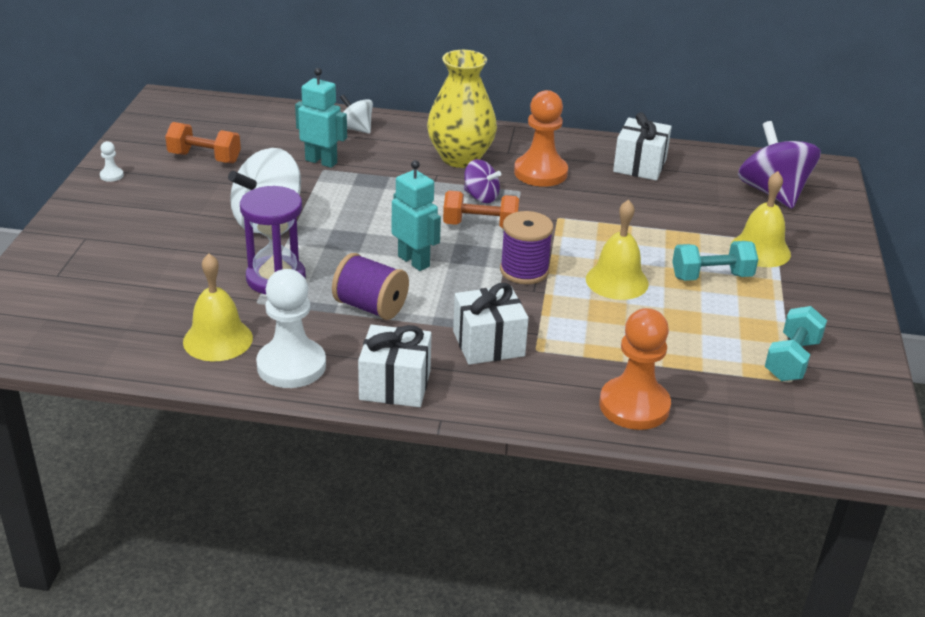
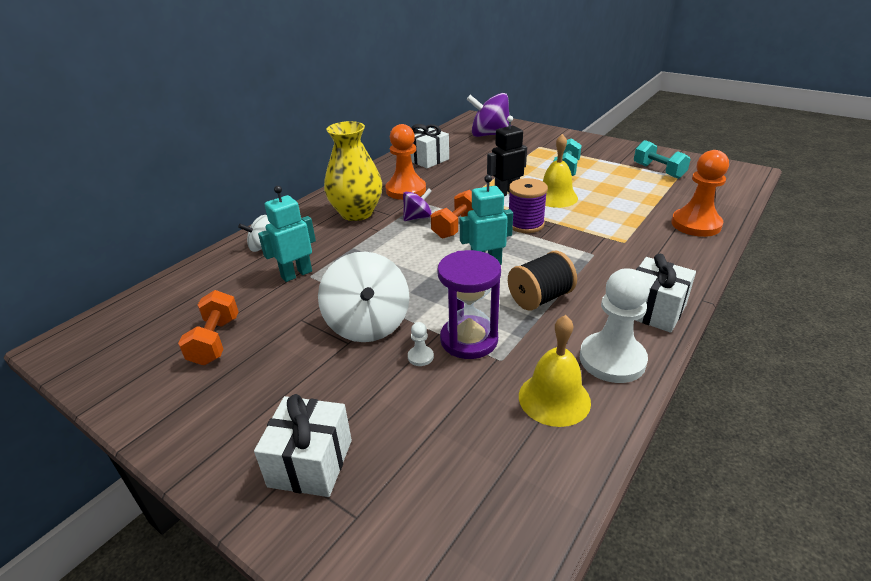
camera: 60 degrees left, 0 degrees up
white pawn [100,141,124,182] -> white pawn moved to [408,322,434,366]
orange dumbbell [165,122,241,163] -> orange dumbbell turned 45 degrees counterclockwise [178,290,239,365]
purple spool [332,253,409,320] -> black spool [508,251,577,311]
white gift [453,283,529,365] -> white gift moved to [254,394,352,497]
yellow bell [730,171,791,267] -> none
none -> black robot [487,116,527,196]

